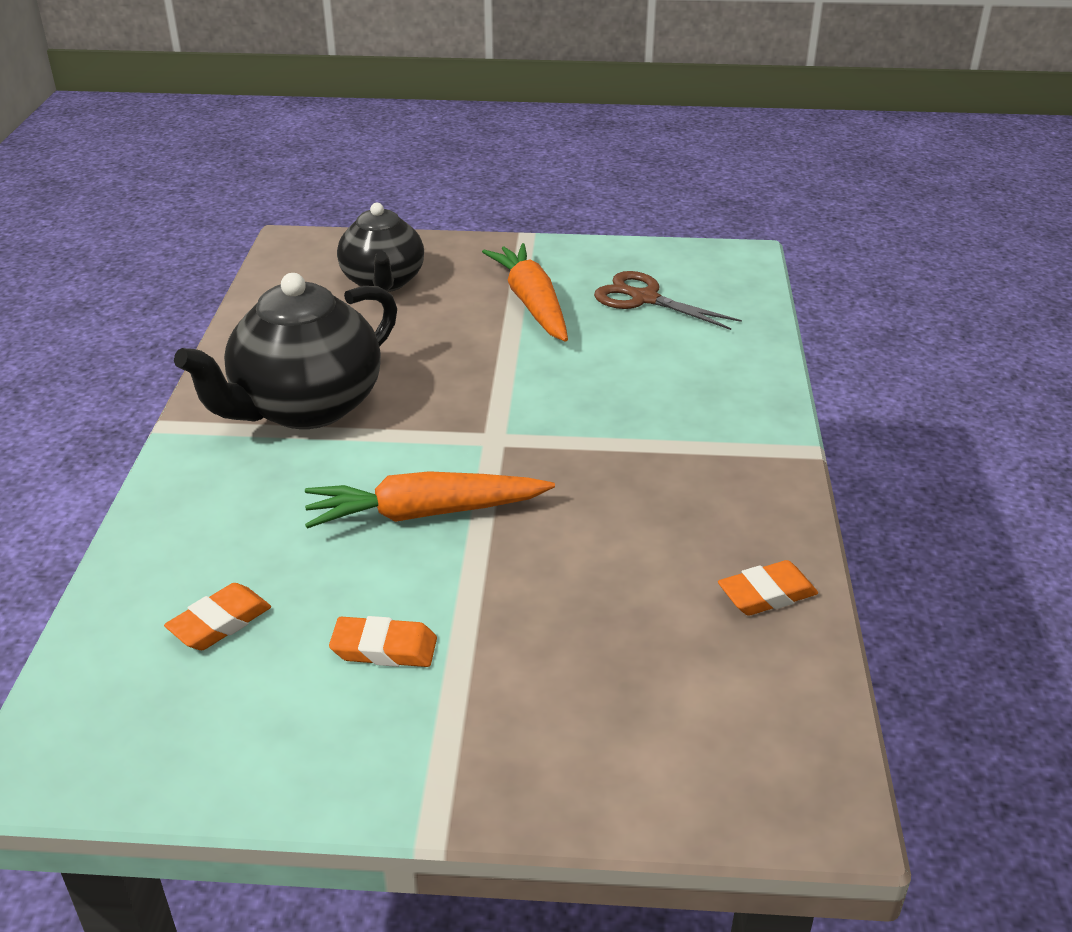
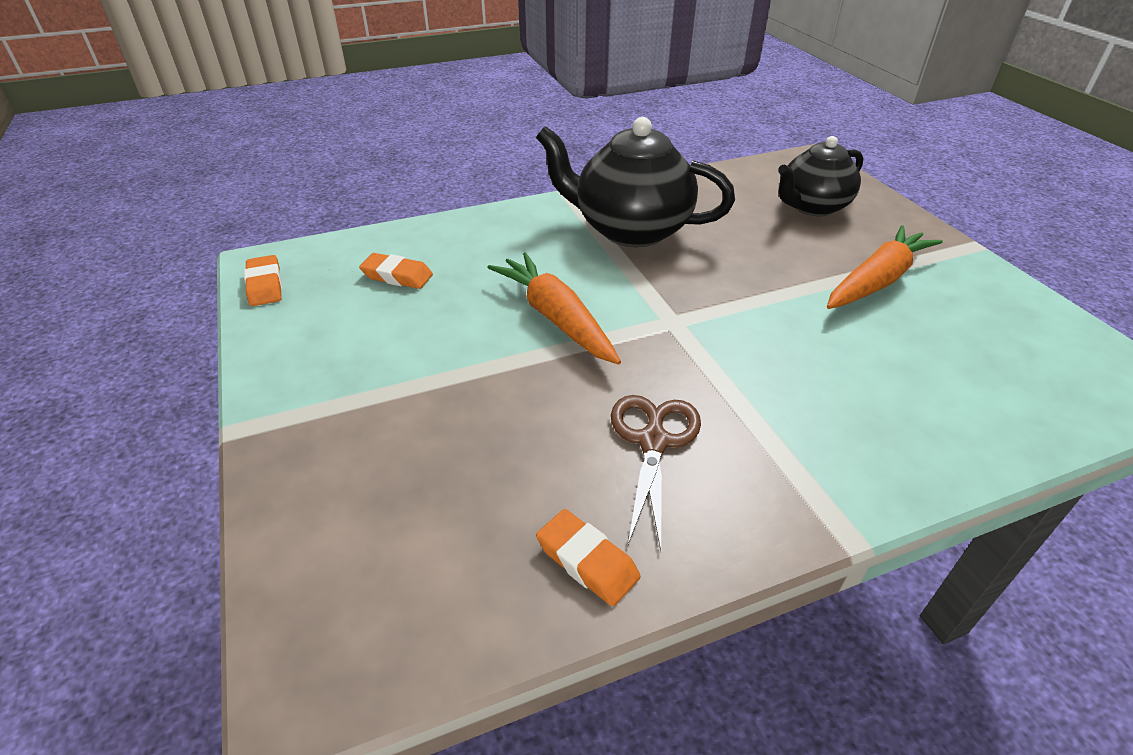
camera: 65 degrees right, 5 degrees up
orange eraser [329,616,437,667] -> orange eraser moved to [244,255,282,306]
brown scissors [594,271,742,330] -> brown scissors moved to [611,395,701,551]

